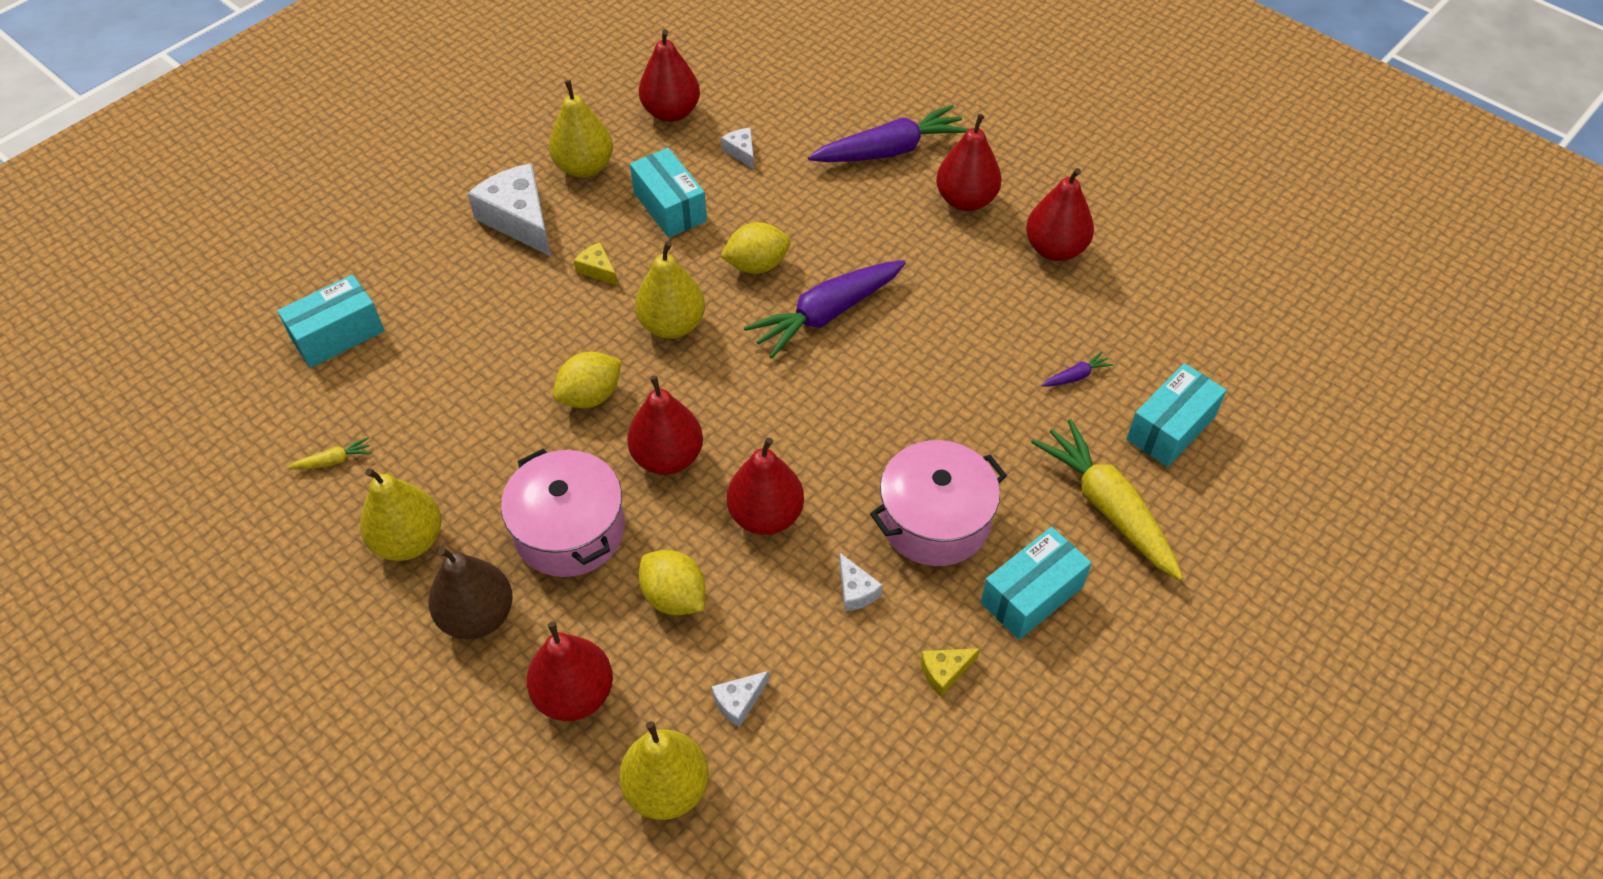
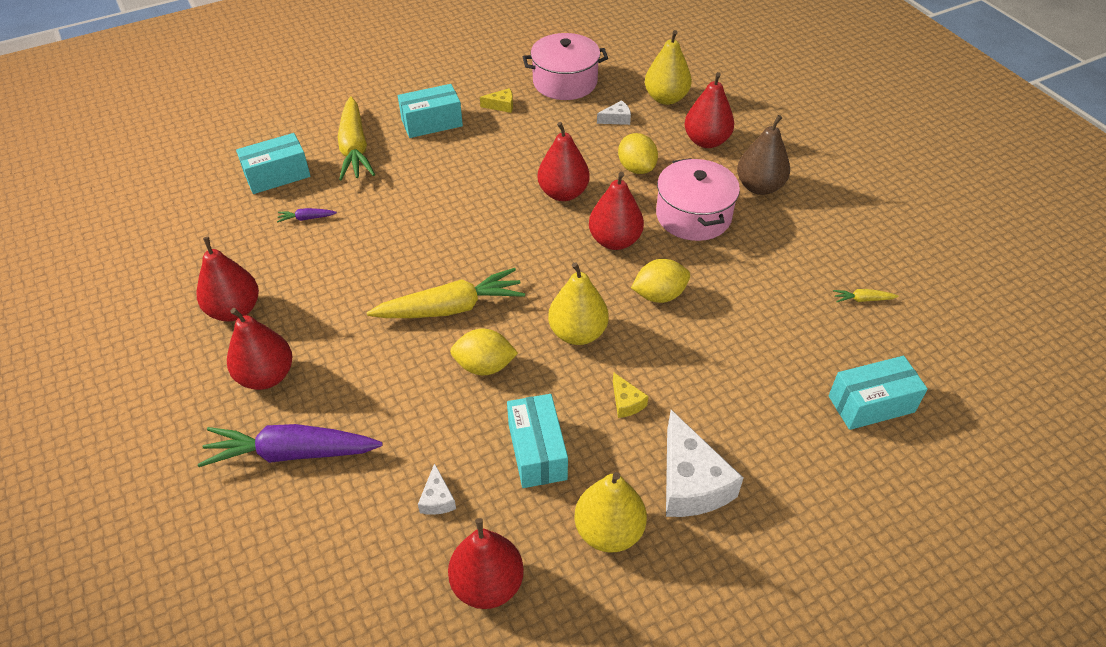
camera: 160 degrees left, 5 degrees down
yellow pear [360,468,442,561] -> none
purple carrot [744,260,906,358] -> yellow carrot [367,268,525,318]
white cheese [839,553,883,612] -> none
pink pot [870,440,1007,566] -> pink pot moved to [523,33,608,100]

